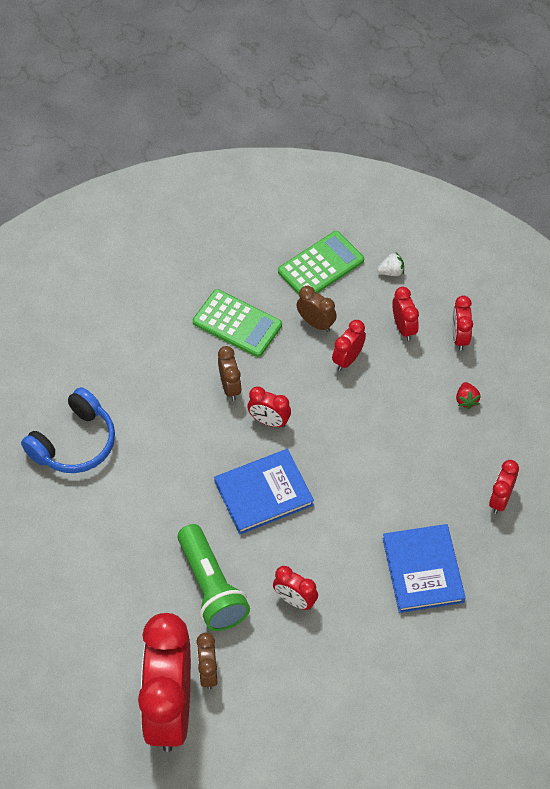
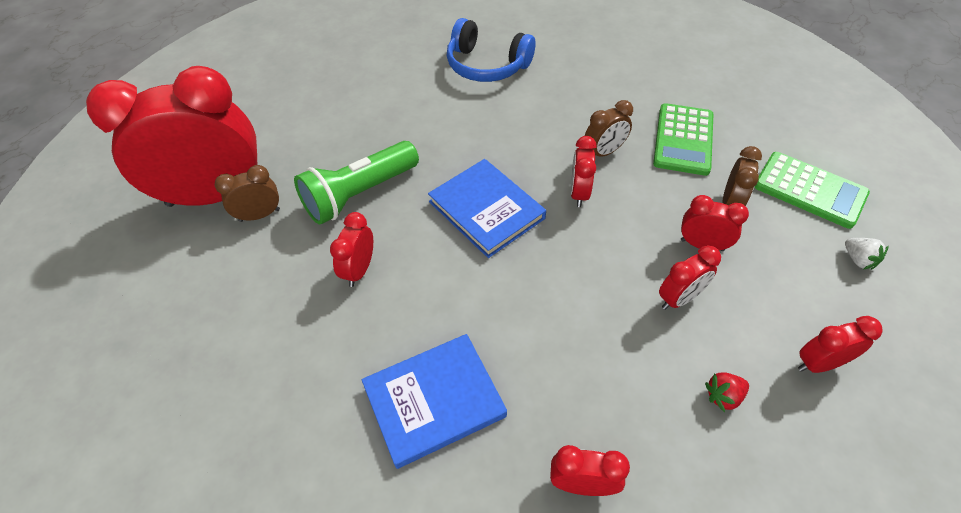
camera: 75 degrees right, 5 degrees down
red clock [392,287,419,341] -> red clock moved to [659,245,721,310]

